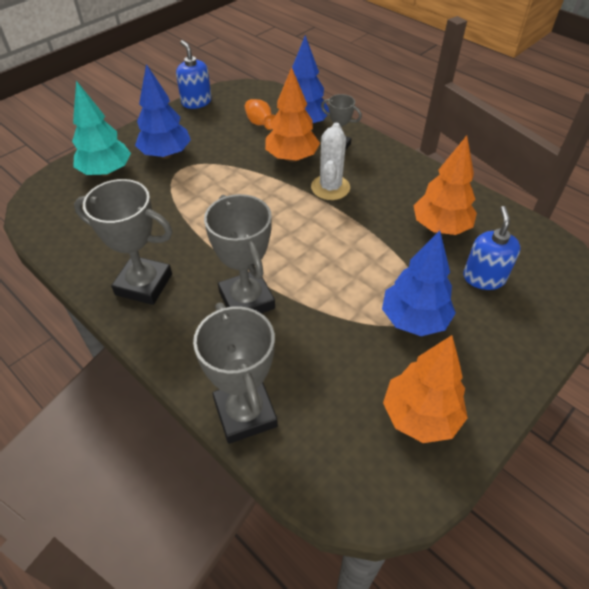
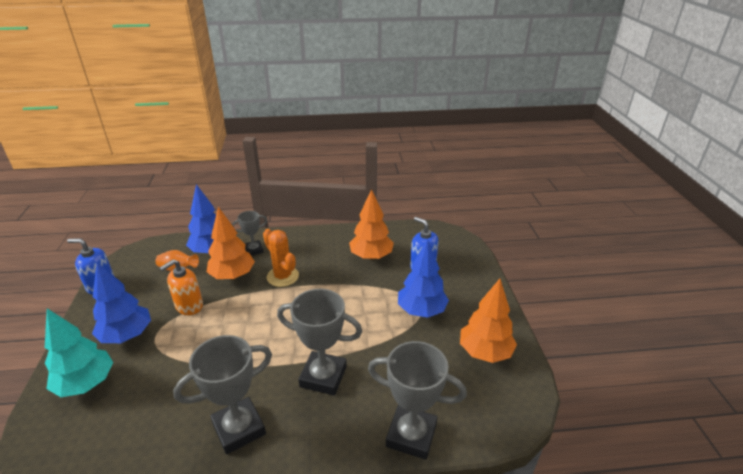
camera: 50 degrees left, 15 degrees down
white cactus [311,123,350,200] -> orange cactus [263,229,299,287]
none -> orange soap dispenser [160,259,203,315]

